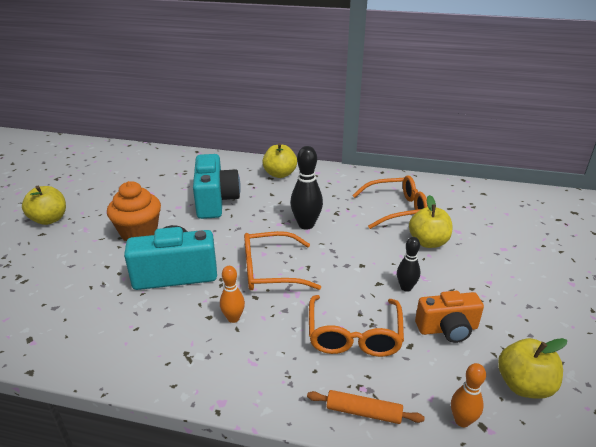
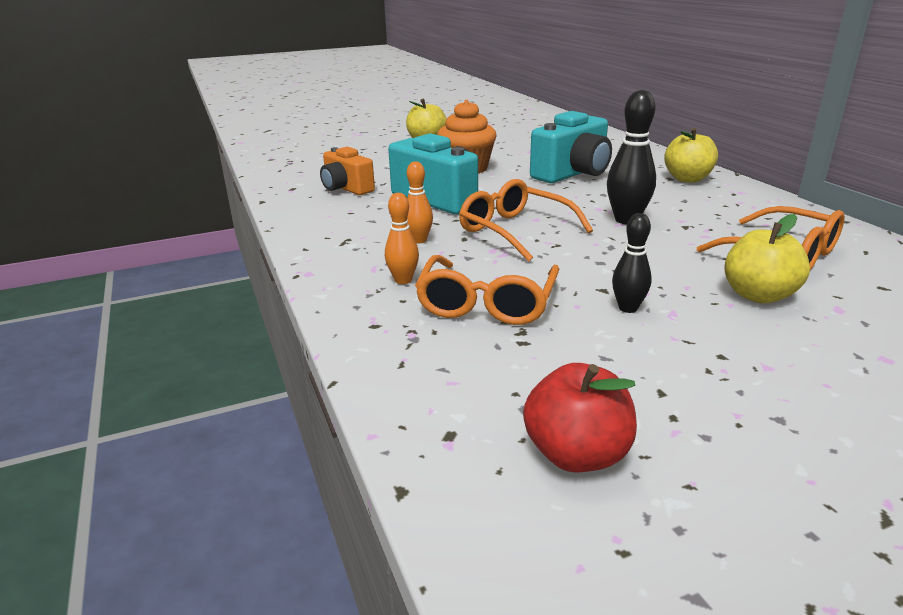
camera: 55 degrees right, 5 degrees down
orange rolling pin [307,390,425,424] -> none
orange glasses [309,295,404,357] -> orange glasses turned 45 degrees counterclockwise [415,255,559,325]
orange camera [415,291,484,343] -> orange camera moved to [320,147,375,195]
orange bowling pin [451,363,486,427] -> orange bowling pin moved to [385,193,419,284]
yellow apple [498,338,567,399] -> red apple [523,363,637,472]

